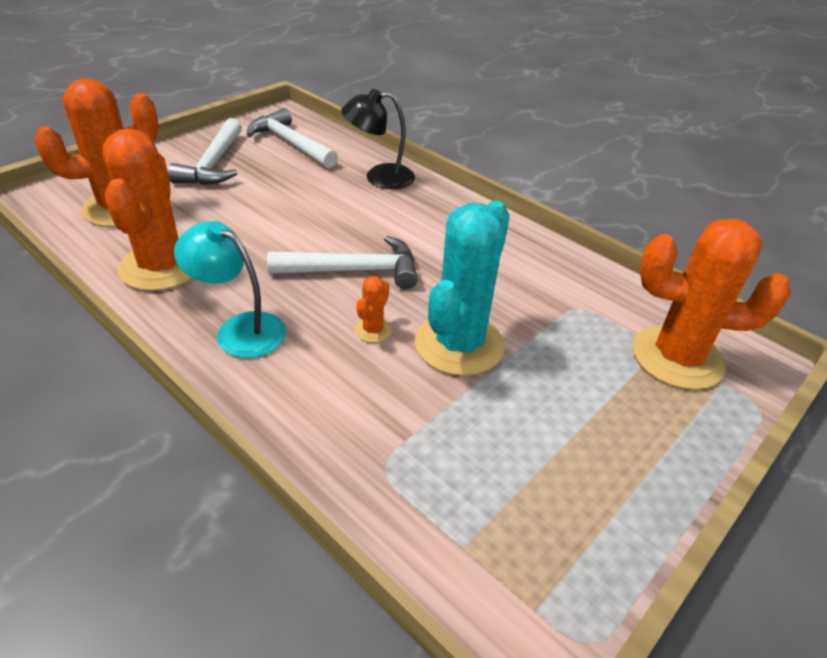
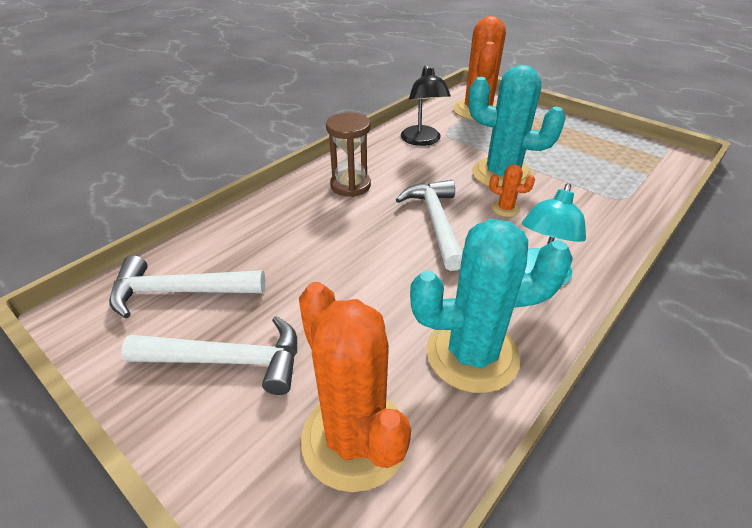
camera: 90 degrees left, 0 degrees up
orange cactus [102,128,192,291] -> turquoise cactus [410,219,573,393]
white hammer [247,108,338,168] -> white hammer turned 45 degrees clockwise [109,255,265,319]
black lamp [341,89,415,189] -> black lamp moved to [401,65,451,146]
none -> brown hourglass [326,113,371,197]

